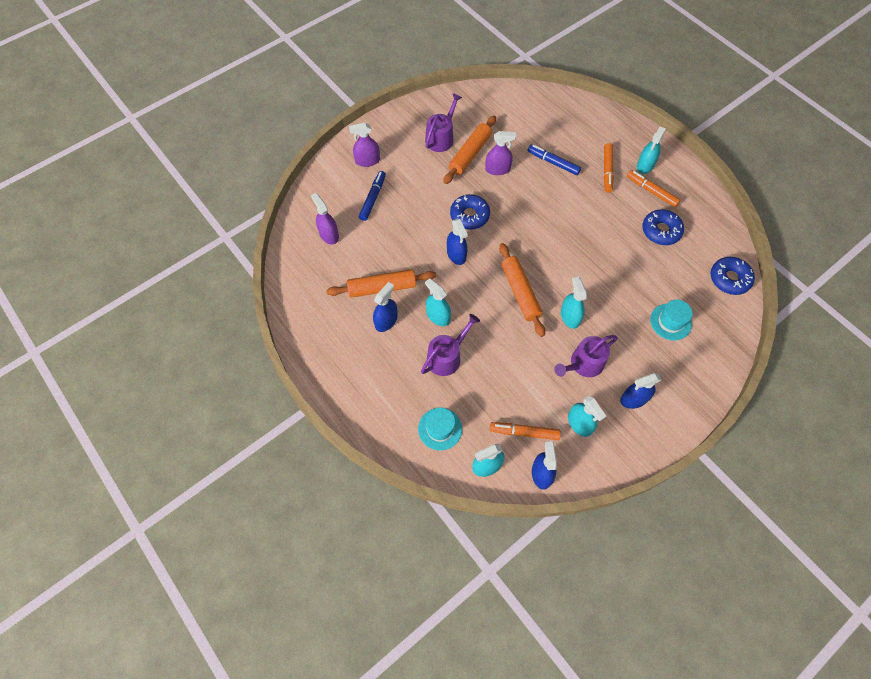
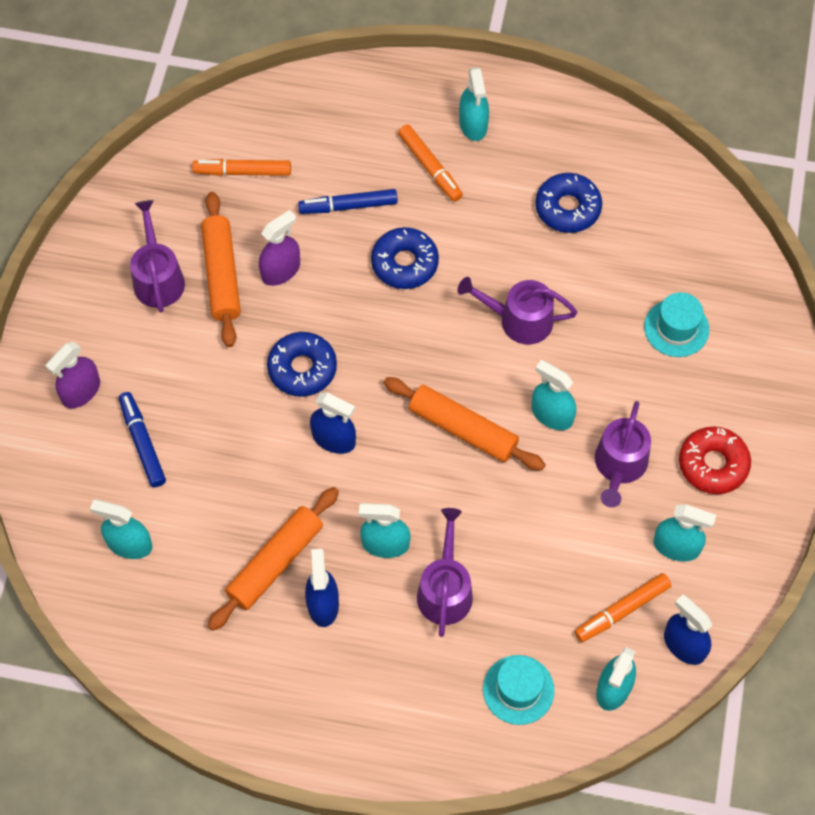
camera: 40 degrees left, 0 degrees up
purple spray bottle [311,193,339,245] -> turquoise spray bottle [90,499,152,559]
blue spray bottle [620,373,661,409] -> red donut [679,427,751,494]
orange marker [627,170,681,207] -> orange marker moved to [192,159,291,176]
blue donut [710,257,755,295] -> blue donut moved to [371,227,439,289]
none -> purple watering can [457,277,577,345]

